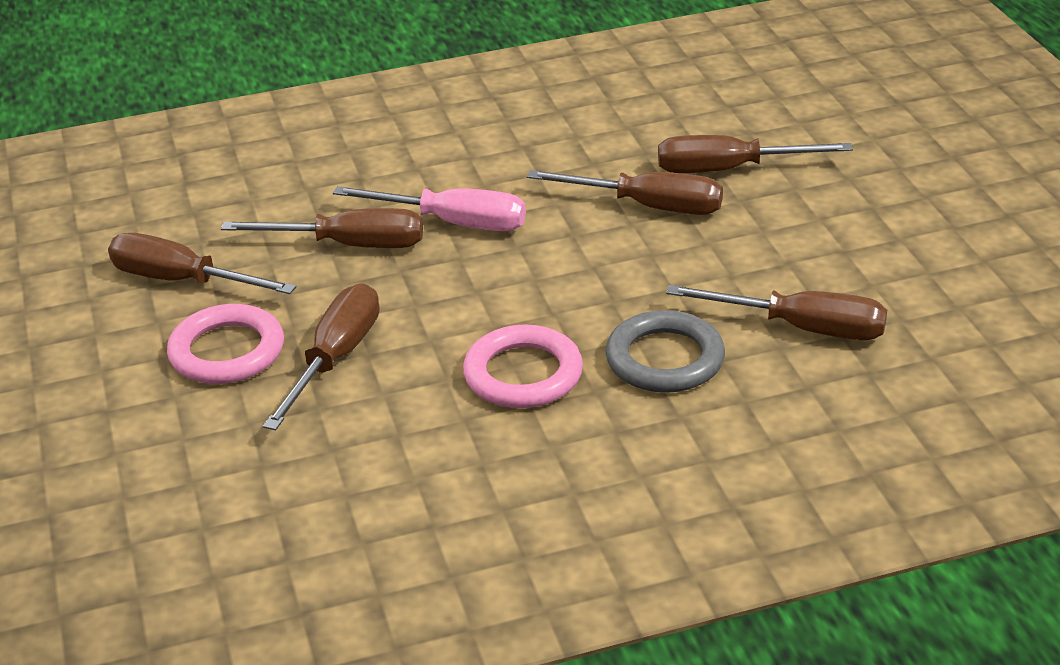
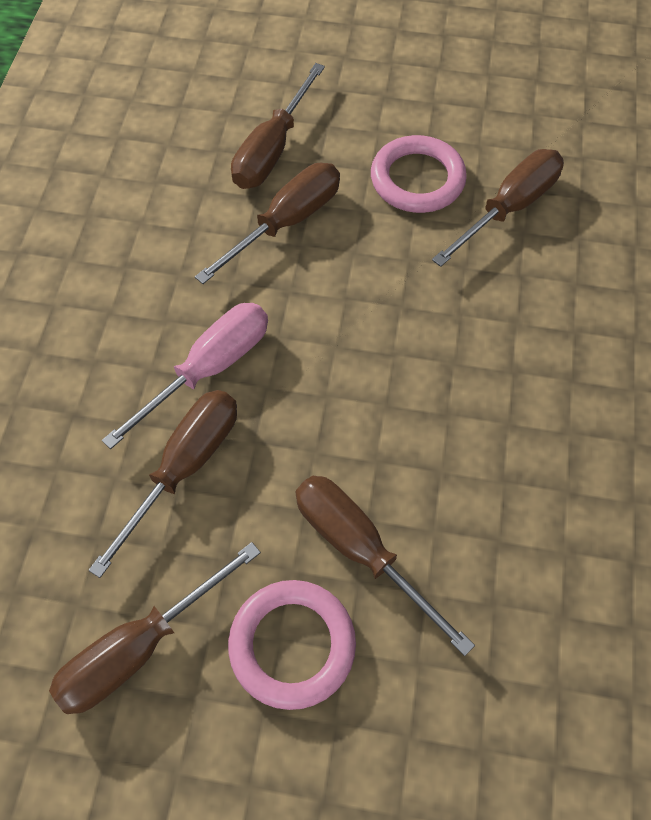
camera: 65 degrees left, 25 degrees up
pink ring [463,324,583,408] -> pink ring moved to [371,135,467,213]
grey ring [605,310,725,393] -> none

